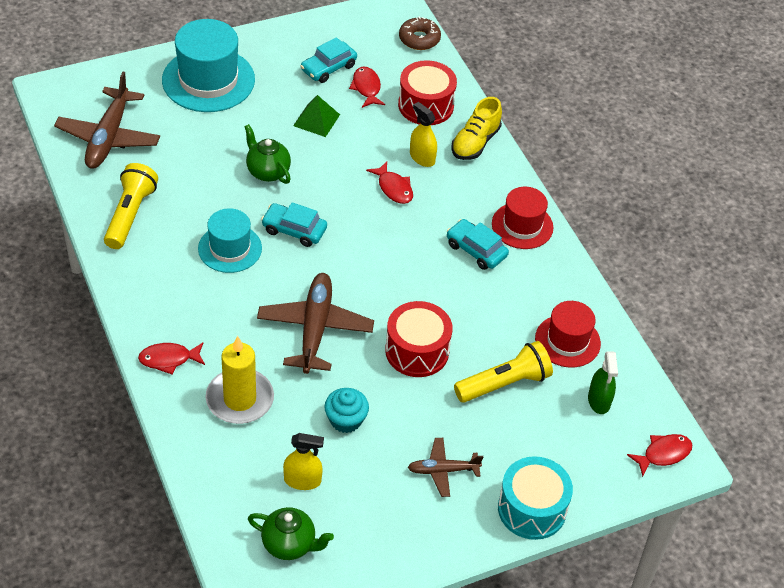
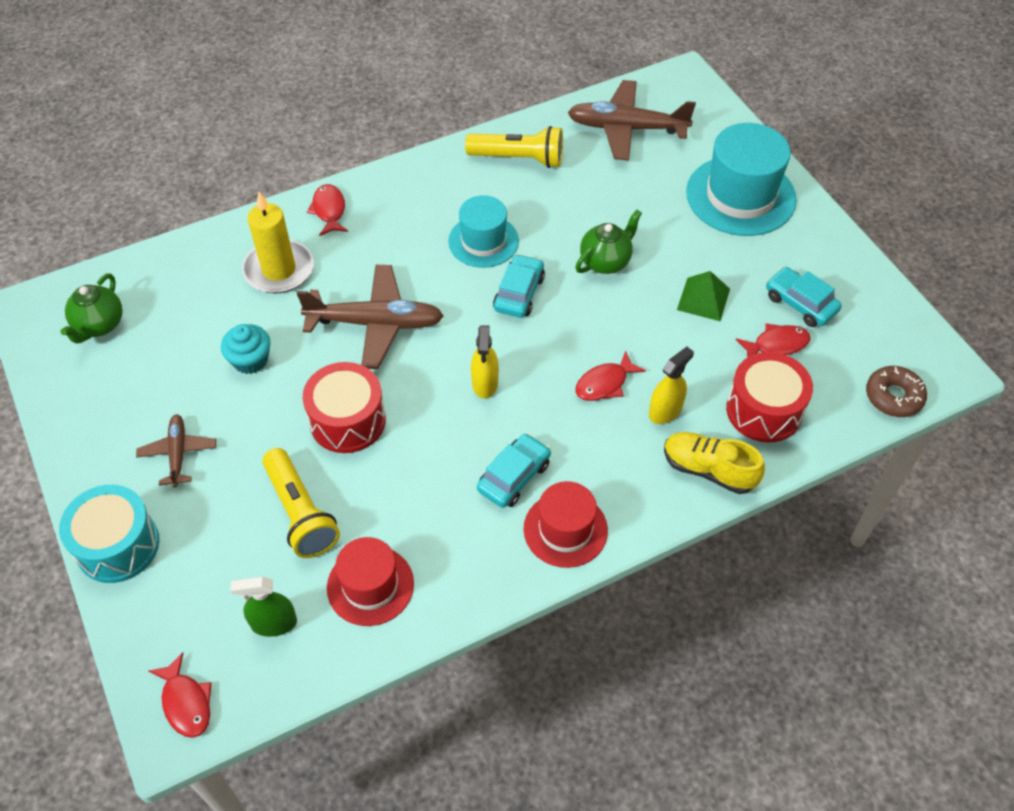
camera: 90 degrees right, 5 degrees up
yellow spray bottle [283,433,324,490] -> yellow spray bottle moved to [471,325,499,398]

